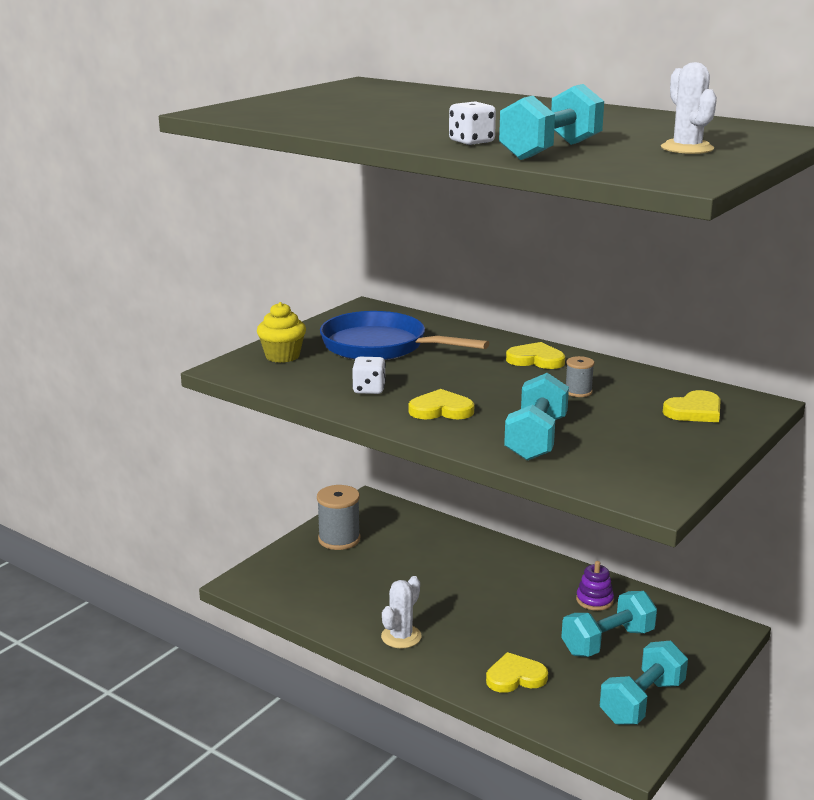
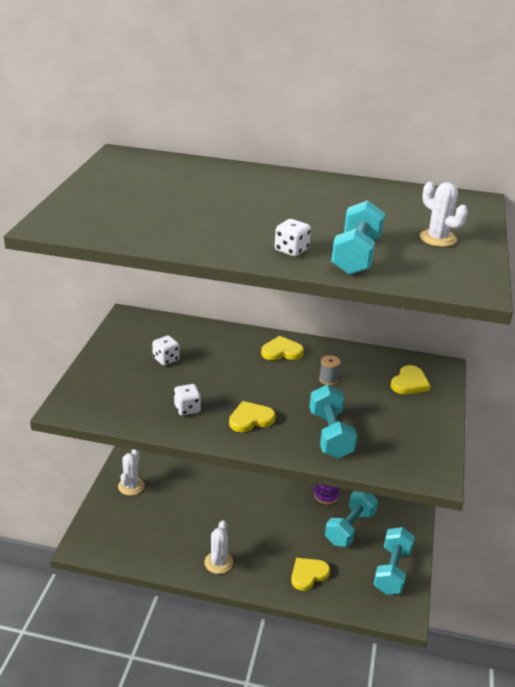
camera: 25 degrees left, 10 degrees up
yellow cupcake [257,302,306,363] -> none
grey spool [317,485,360,550] -> white cactus [118,449,144,496]
blue pan [320,311,489,360] -> white dice [152,335,180,365]

